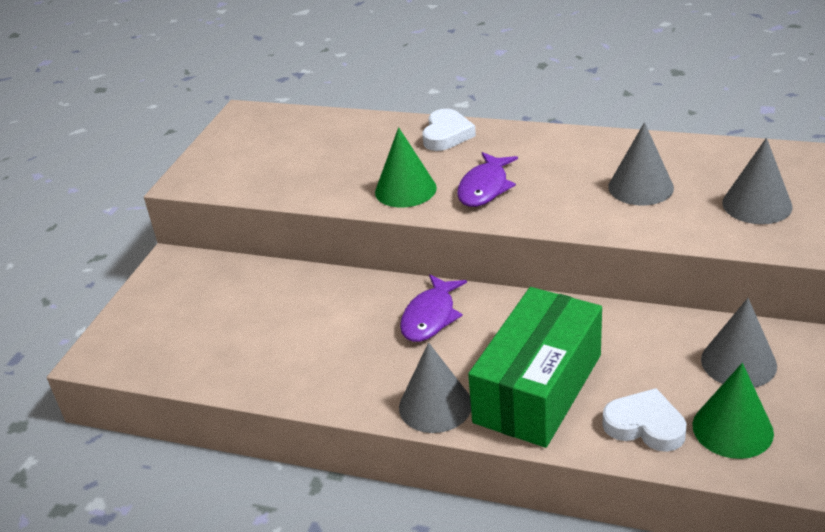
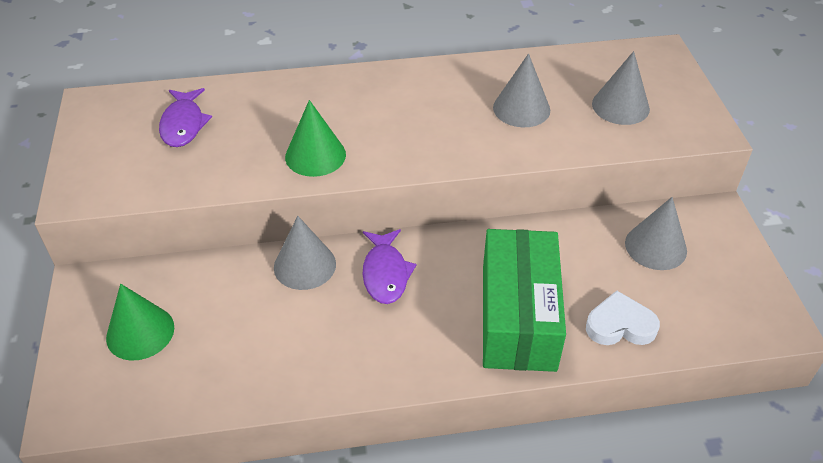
camera: 30 degrees left, 10 degrees up
grey cone [399,342,471,433] -> grey cone moved to [274,216,336,290]
white heart [422,109,476,151] -> none
purple fish [457,152,518,207] -> purple fish moved to [159,88,212,147]
green cone [692,363,774,459] -> green cone moved to [106,284,174,361]

